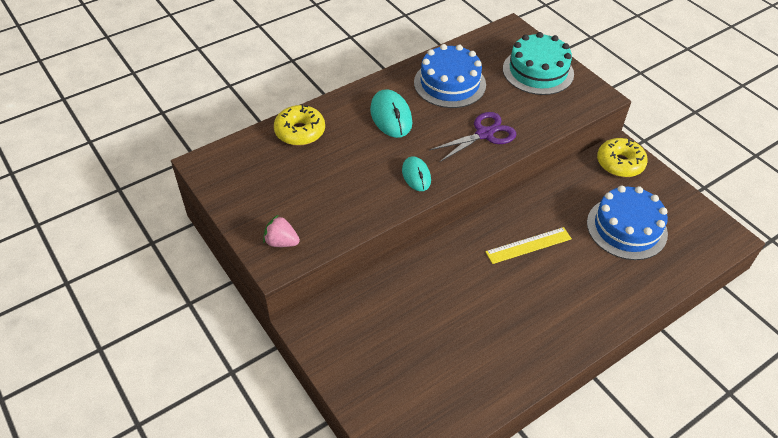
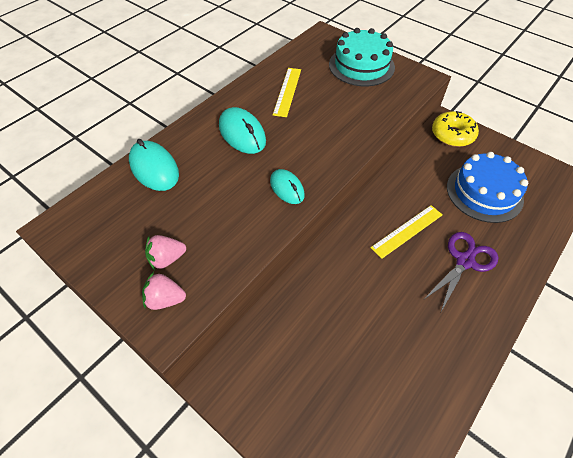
camera: 15 degrees left, 5 degrees up
yellow donut [274,105,325,146] -> turquoise mouse [129,139,179,191]
blue cake [414,44,486,108] -> yellow ruler [273,68,301,117]
purple scissors [430,112,516,162] -> purple scissors moved to [423,232,498,312]
none -> pink strawberry [145,235,186,271]

